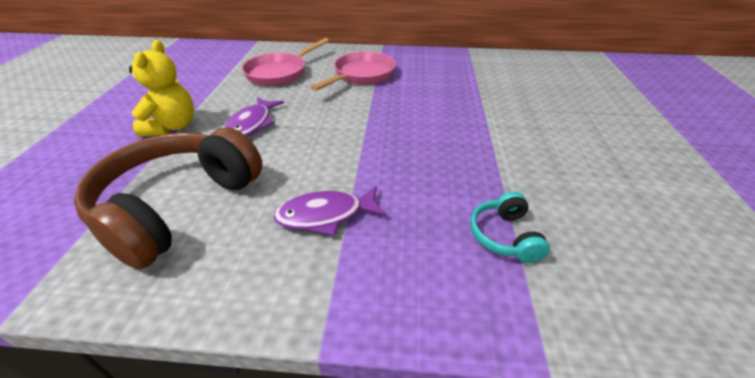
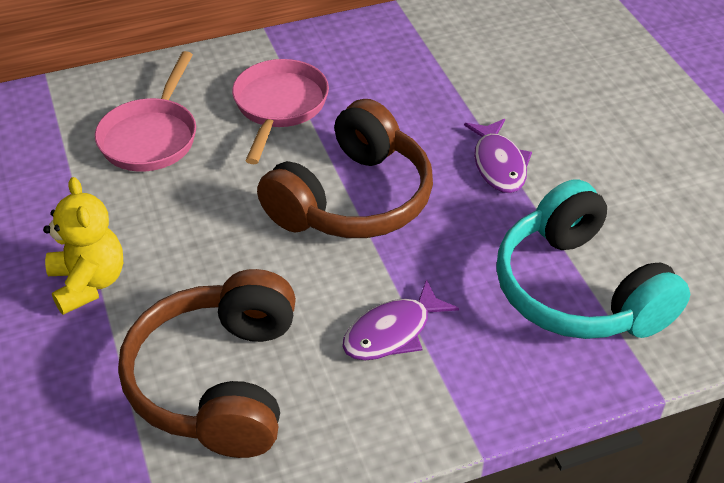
camera: 25 degrees left, 5 degrees up
purple fish [223,97,284,136] -> purple fish moved to [464,119,532,193]
turquoise headphones [470,192,550,263] -> turquoise headphones [496,179,690,339], size x2.23
none -> brown headphones [257,99,433,238]

